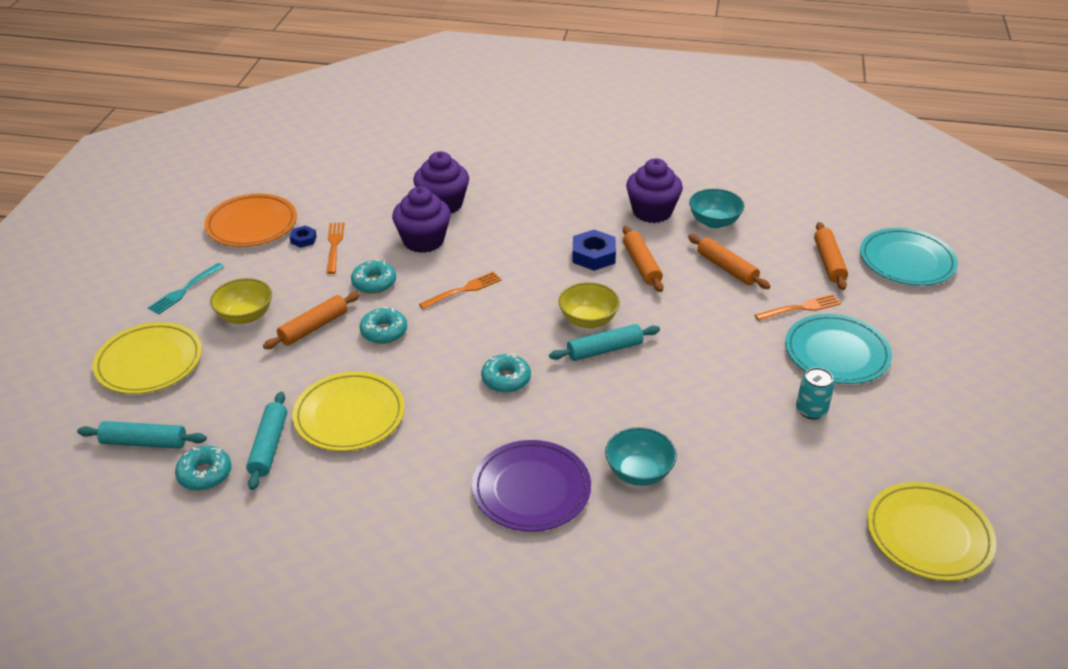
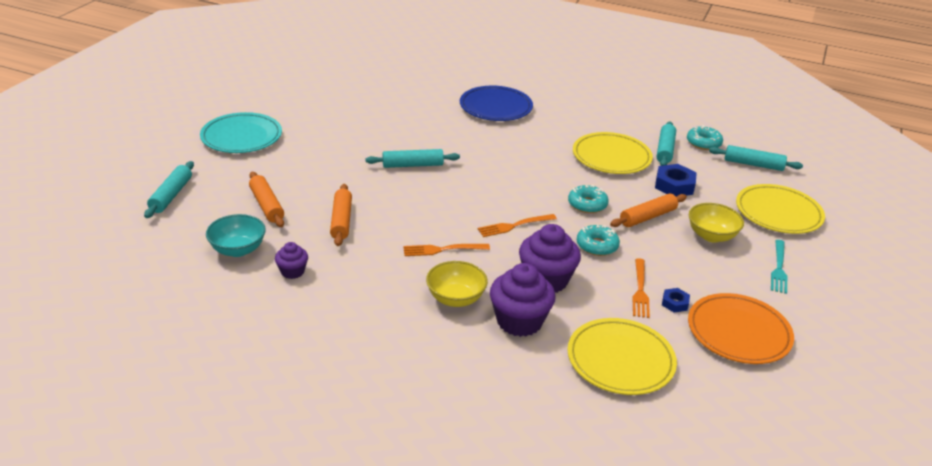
camera: 170 degrees left, 5 degrees down
turquoise fork [148,263,224,315] -> turquoise fork turned 150 degrees clockwise [771,240,787,294]
purple plate [472,440,591,531] -> blue plate [460,86,533,121]
turquoise donut [481,354,531,393] -> none
yellow bowl [558,282,620,328] -> yellow bowl moved to [426,261,488,307]
blue nut [572,230,616,271] -> blue nut moved to [655,164,697,197]
turquoise bowl [605,427,677,486] -> none
purple cupcake [626,158,683,223] -> purple cupcake [275,242,308,279], size x0.53
orange fork [755,294,841,321] -> orange fork moved to [403,244,490,256]
turquoise can [796,367,835,420] -> none
orange rolling pin [814,222,848,290] -> turquoise rolling pin [144,161,194,218]
turquoise plate [860,228,958,286] -> none
yellow plate [867,482,996,581] -> yellow plate moved to [567,318,677,395]

